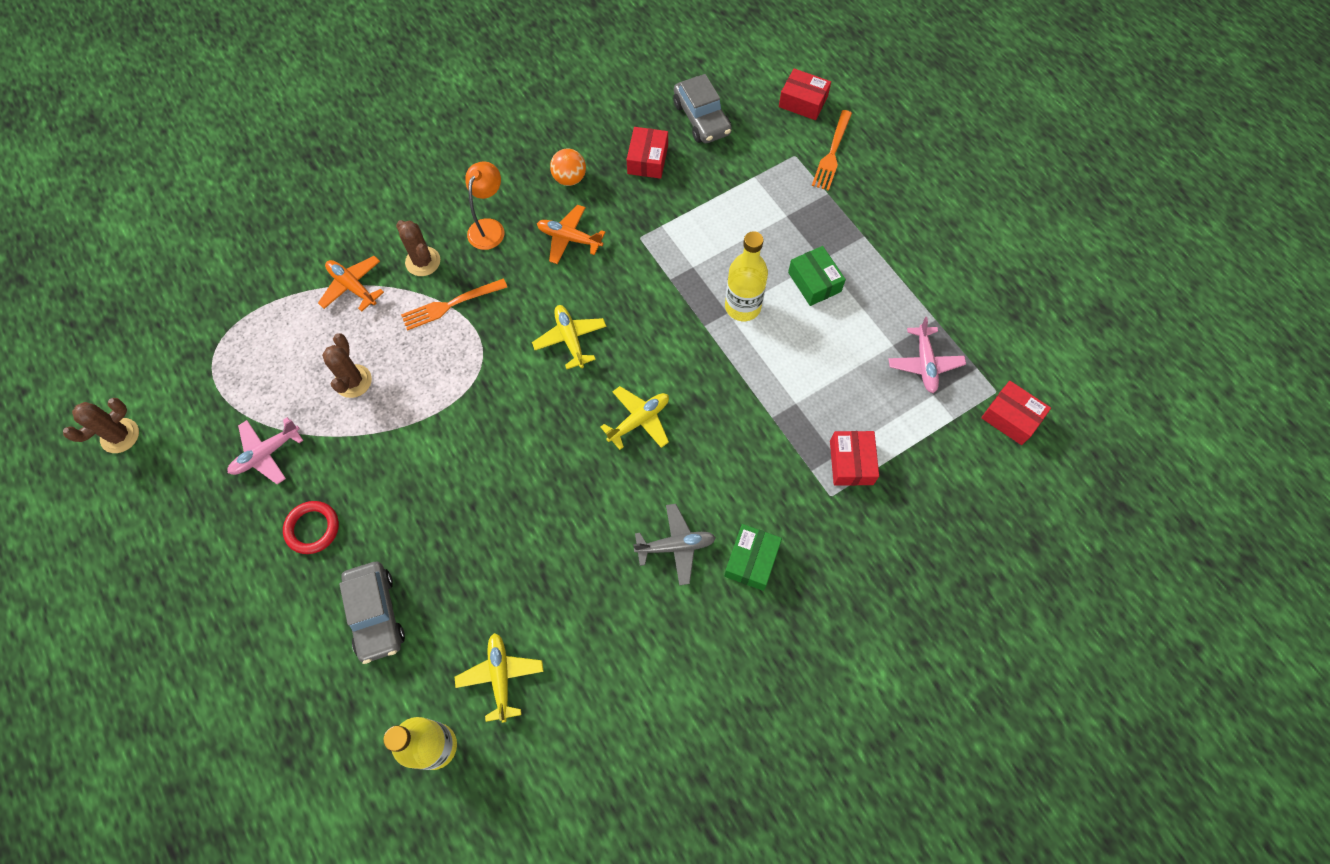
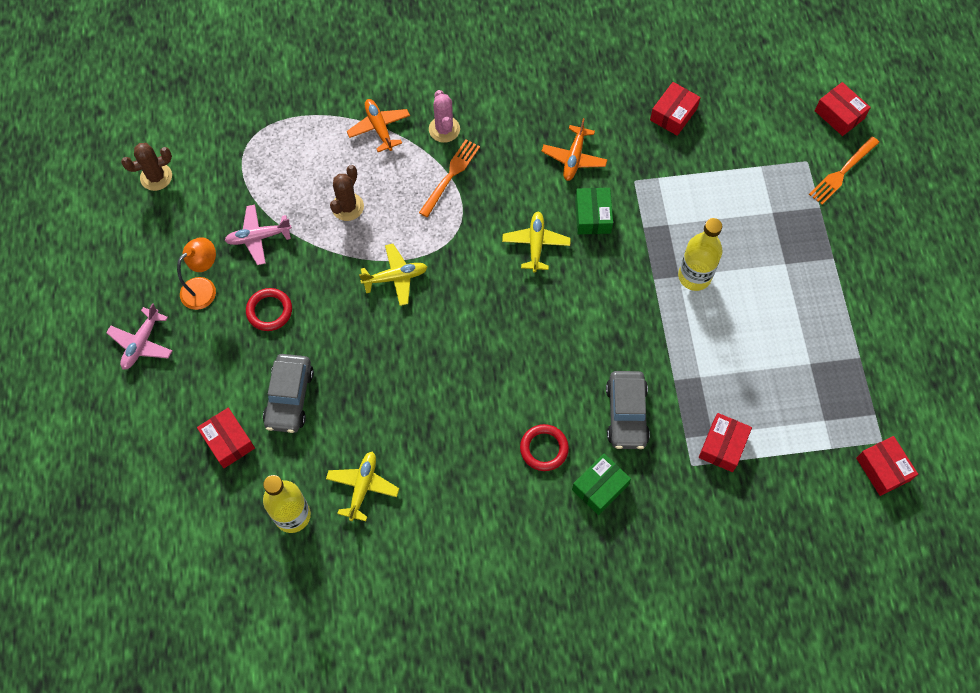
camera: 25 degrees right, 0 degrees up
brown cactus [396,220,440,276] -> pink cactus [429,90,460,143]
orange fork [401,278,507,331] -> orange fork turned 120 degrees clockwise [419,139,480,217]
orange lamp [465,161,504,250] -> orange lamp moved to [177,237,216,310]
orange plane [537,205,605,264] -> orange plane turned 120 degrees counterclockwise [542,118,607,181]
orange ball [550,149,586,186] -> none
yellow plane [600,386,669,450] -> yellow plane moved to [359,244,427,306]
grey plane [633,504,716,586] -> red ring [520,424,569,471]
grey car [673,74,732,143] -> grey car moved to [606,371,650,449]
green box [788,246,846,306] -> green box moved to [575,188,613,235]
pink plane [889,317,966,393] -> pink plane moved to [106,303,172,370]
none -> red box [197,408,255,468]

